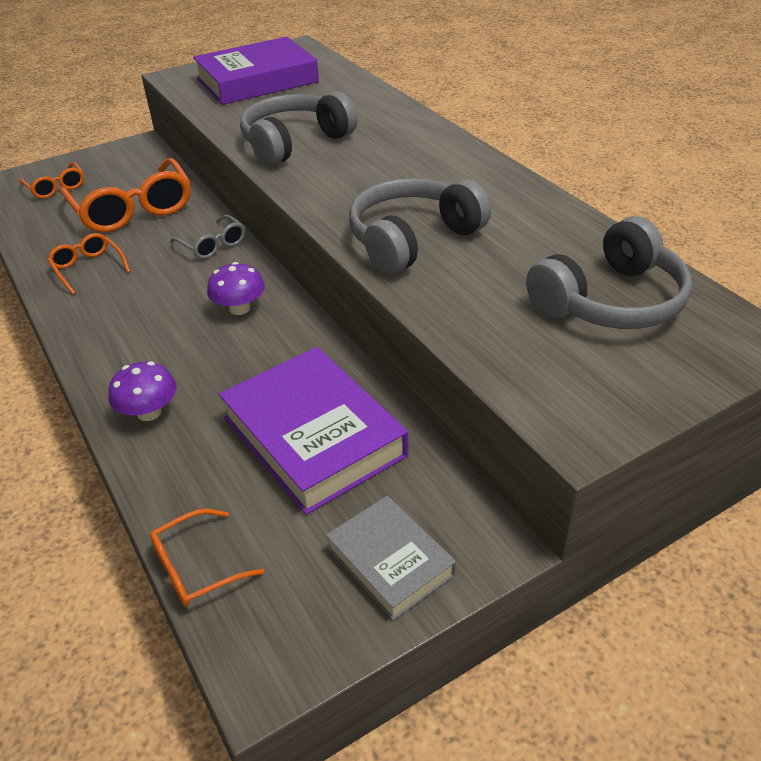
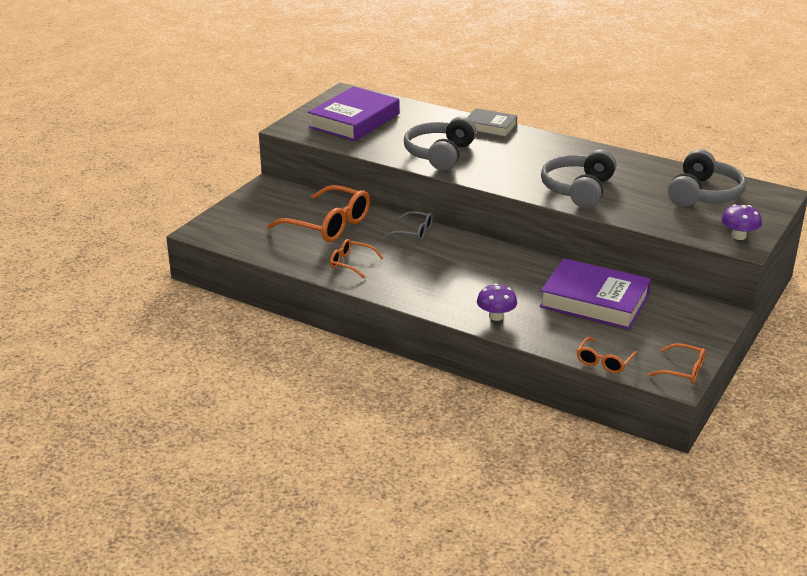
camera: 30 degrees left, 10 degrees down
orange glasses [19,162,84,199] -> orange glasses moved to [648,343,706,384]
purple mushroom [207,262,265,315] -> purple mushroom moved to [721,204,762,240]
grey book [326,496,456,621] -> grey book moved to [467,108,517,137]

